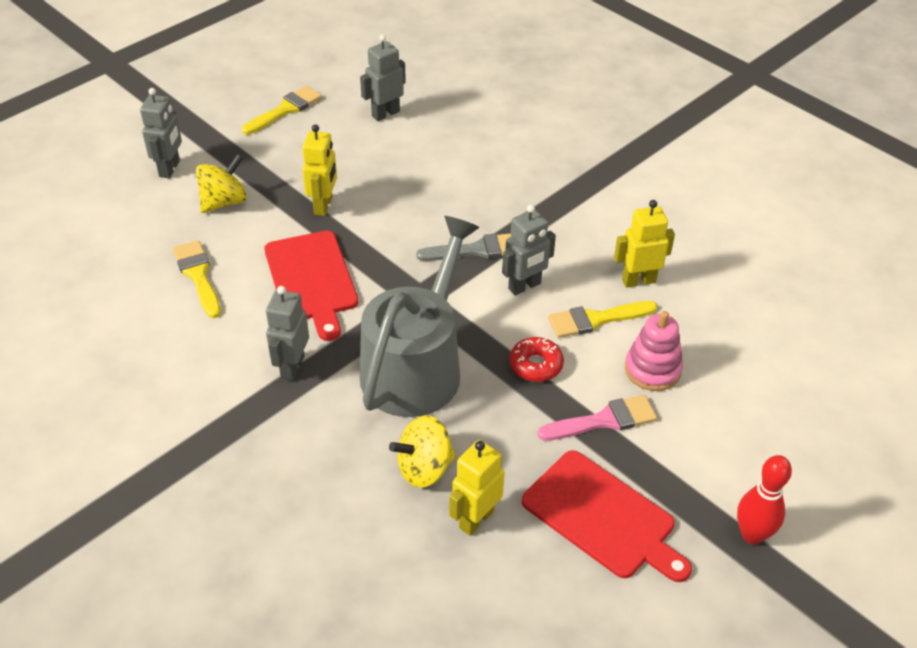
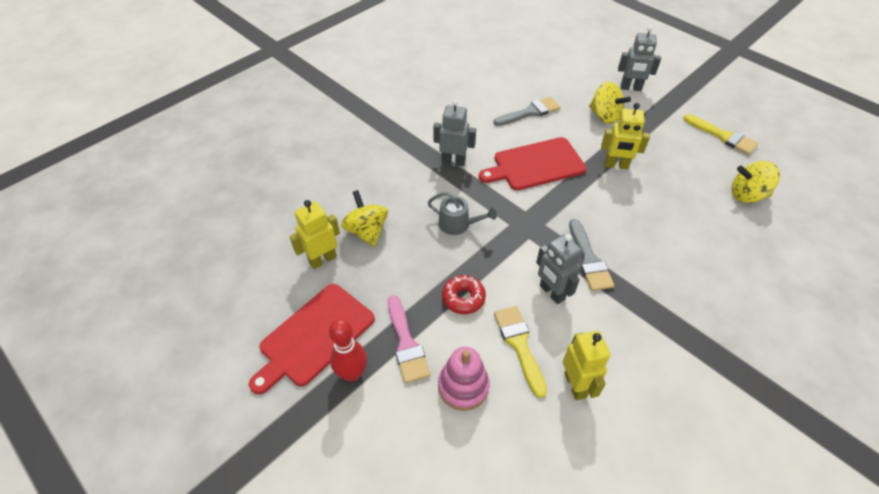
camera: 90 degrees right, 5 degrees up
yellow brush [173,240,221,318] -> grey brush [493,97,561,126]
grey robot [360,34,406,121] -> yellow spinning top [732,161,780,203]
grey watering can [360,216,480,417] -> grey watering can [428,192,497,235], size x0.42
yellow robot [449,440,505,536] -> yellow robot turned 75 degrees counterclockwise [290,200,340,269]
red bowling pin [737,455,792,544] -> red bowling pin moved to [329,319,367,382]

